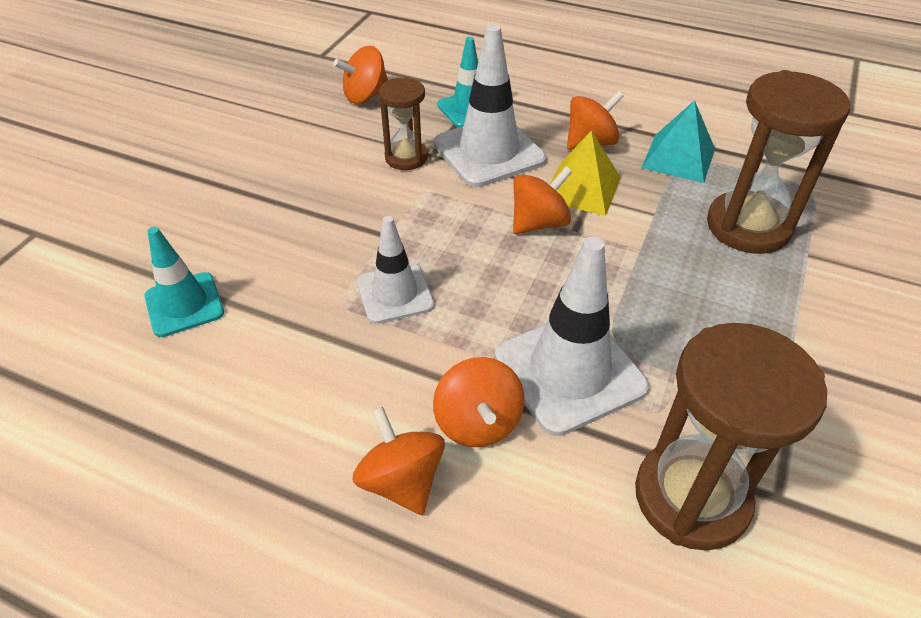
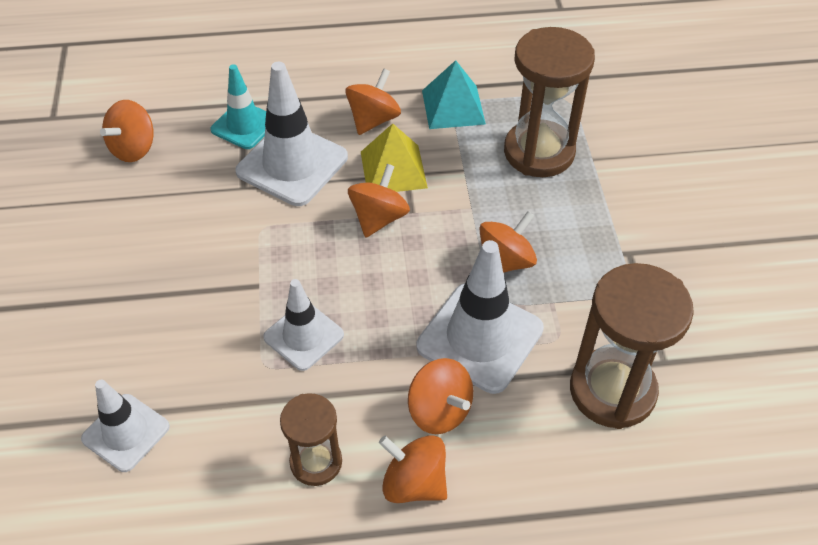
camera: 30 degrees left, 5 degrees up
turquoise traffic cone [144,227,224,337] -> white traffic cone [81,380,170,472]
brown hourglass [379,77,428,170] -> brown hourglass moved to [280,393,342,486]
none -> orange spinning top [479,211,537,273]

